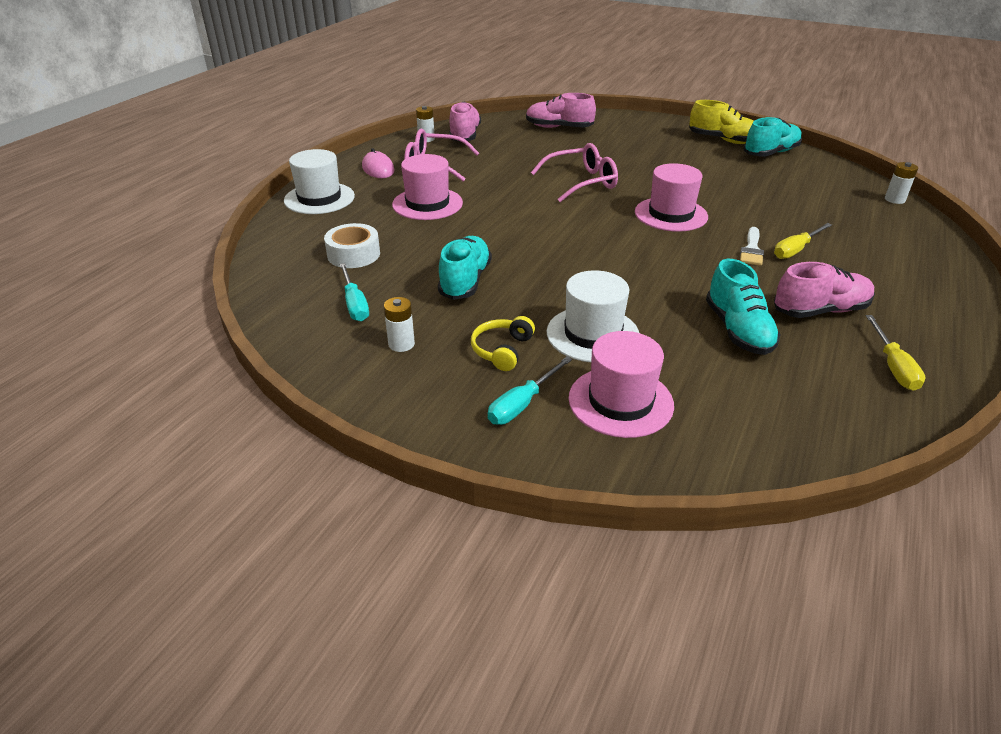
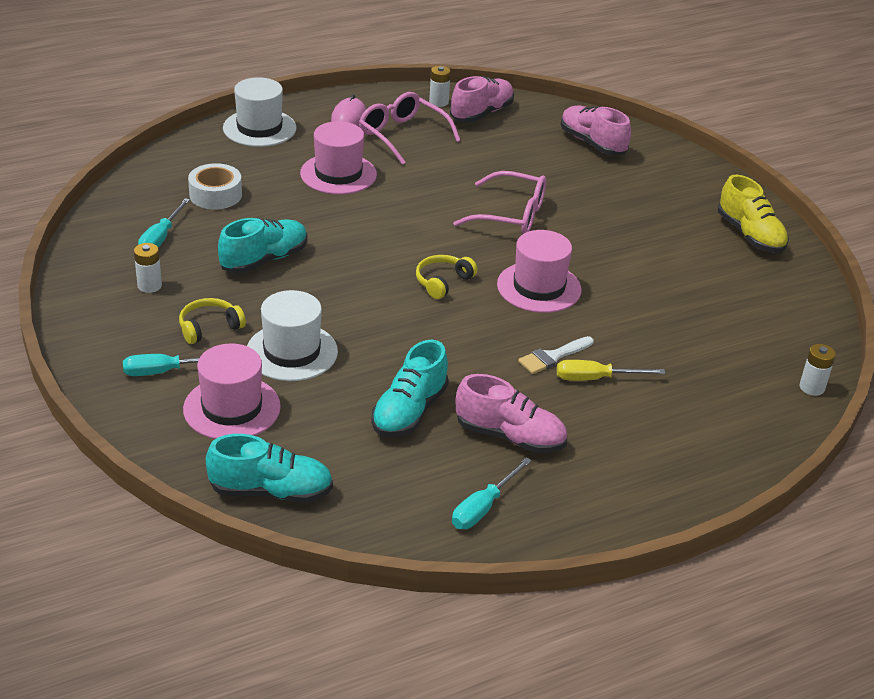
camera: 35 degrees right, 0 degrees up
turquoise shoe [744,117,802,156] -> turquoise shoe moved to [206,434,333,503]
yellow screwdriver [866,315,925,391] -> turquoise screwdriver [452,457,532,529]
none -> yellow headphones [416,255,477,299]

